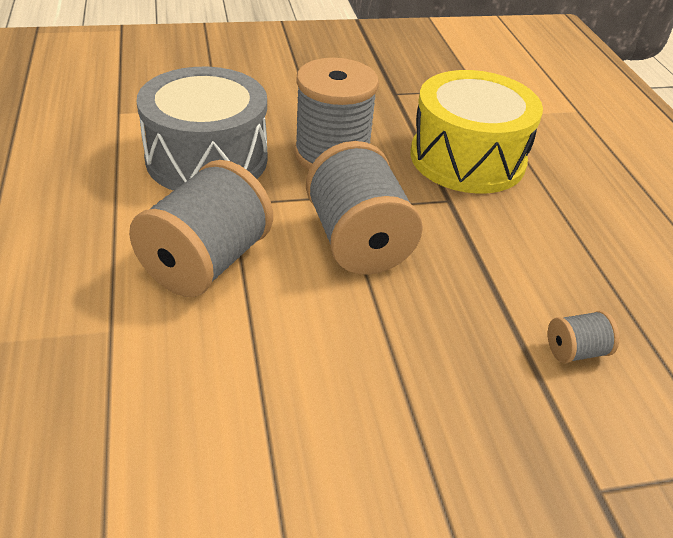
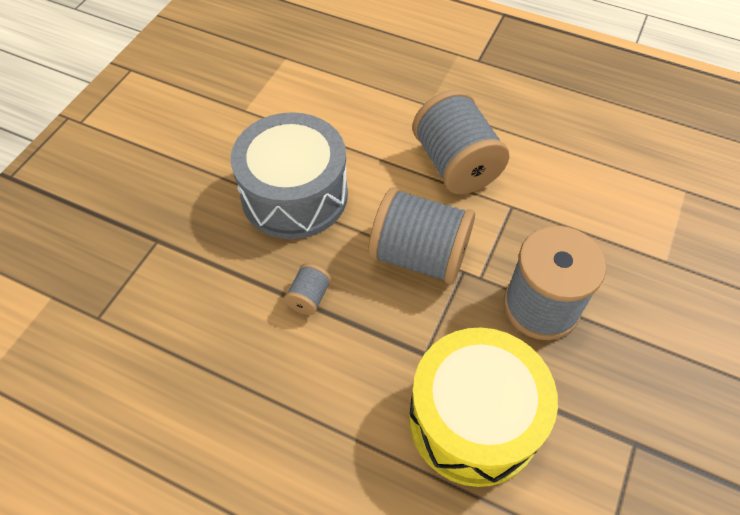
camera: 130 degrees right, 15 degrees up
grey drum [137,67,267,191] -> grey drum moved to [231,112,348,239]
grey spool [548,311,619,364] -> grey spool moved to [284,263,332,315]

